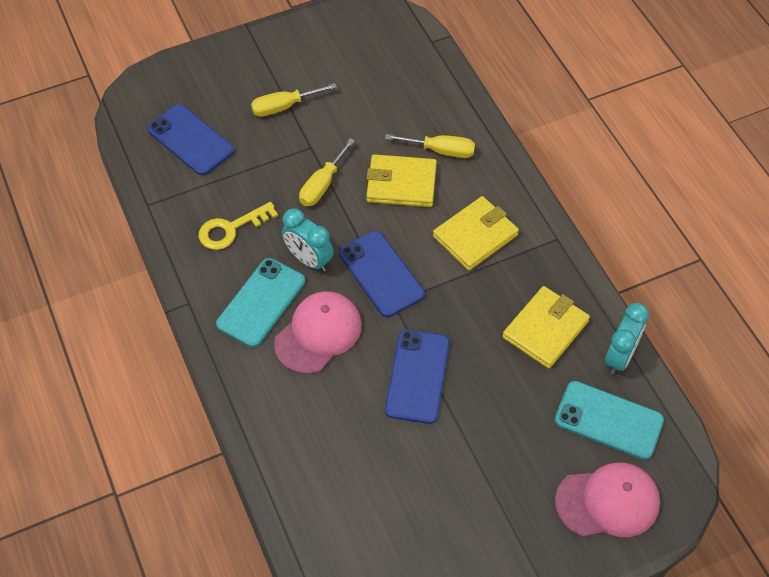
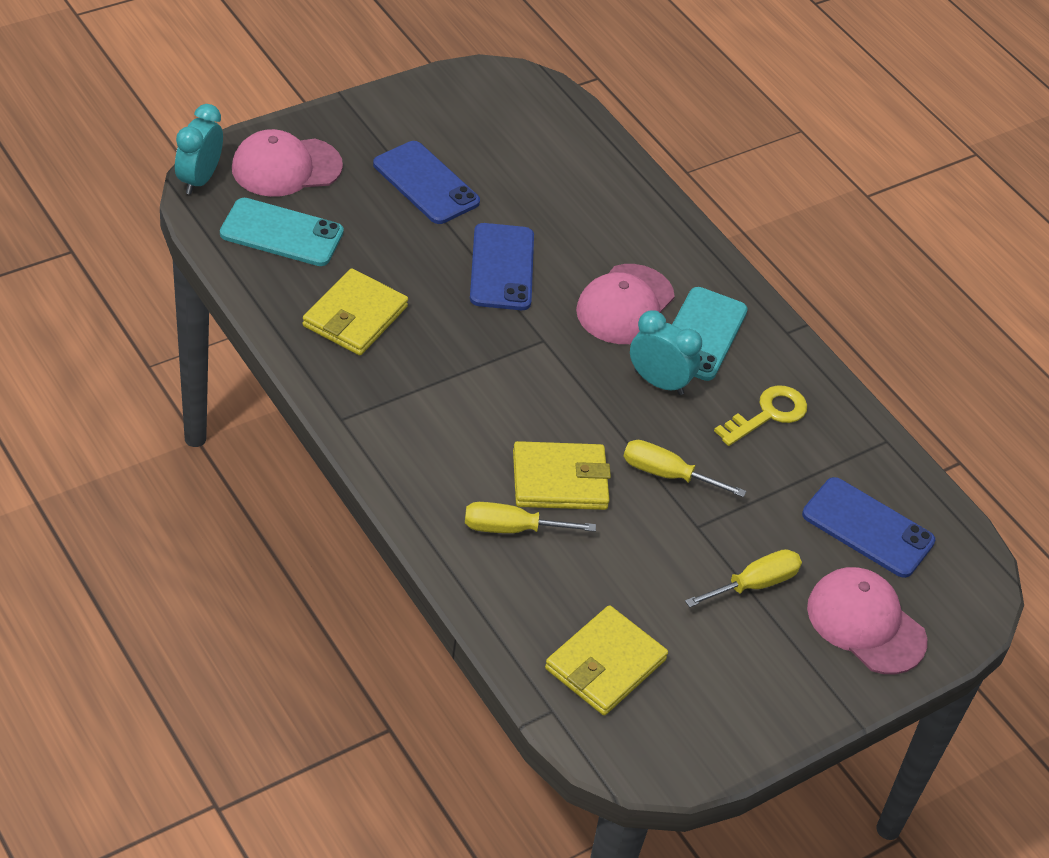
camera: 165 degrees right, 10 degrees down
yellow screwdriver [299,138,355,206] -> yellow screwdriver turned 90 degrees counterclockwise [623,440,746,497]
blue phone [339,231,425,317] -> blue phone moved to [373,141,480,224]
yellow wallet [433,196,519,271] -> yellow wallet moved to [545,605,668,715]
turquoise clock [605,303,649,374] -> turquoise clock moved to [175,104,223,195]
none -> pink cap [807,567,927,674]

